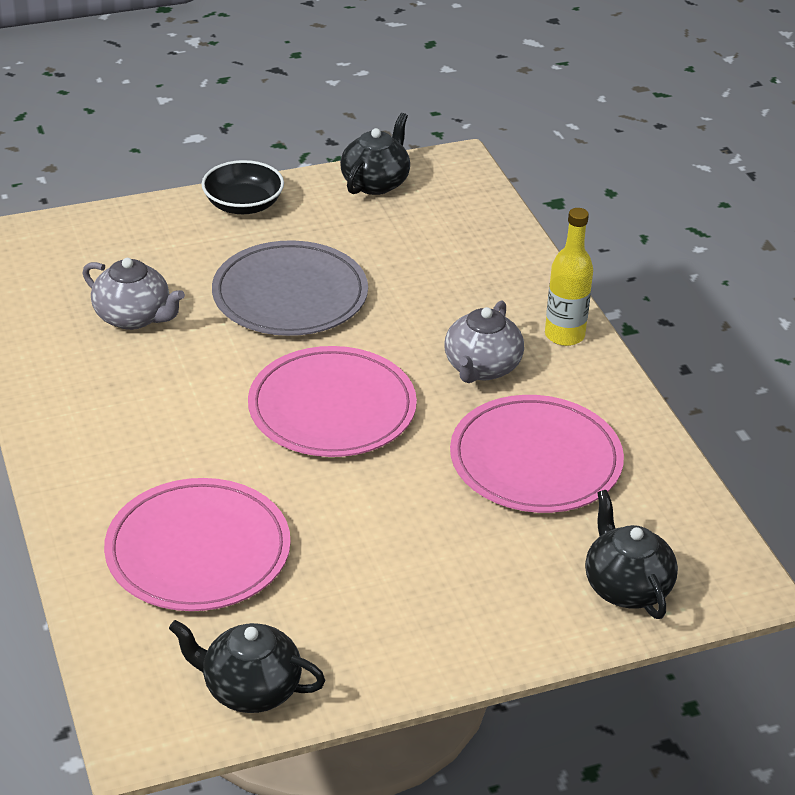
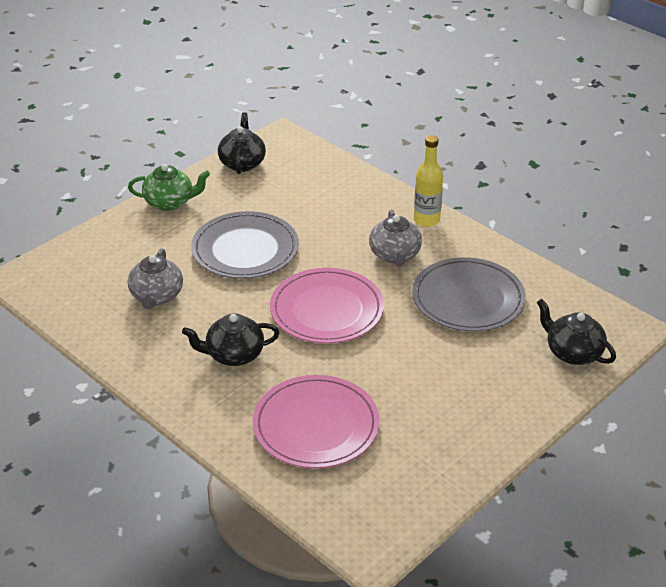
camera: 25 degrees left, 0 degrees up
grey teapot [83,258,185,330] -> grey teapot turned 90 degrees clockwise [128,248,183,309]
black teapot [169,620,325,713] -> black teapot moved to [182,314,279,366]
black bowl [202,160,284,214] -> green teapot [128,164,210,211]
pink plate [450,395,624,513] -> grey plate [412,257,526,332]

